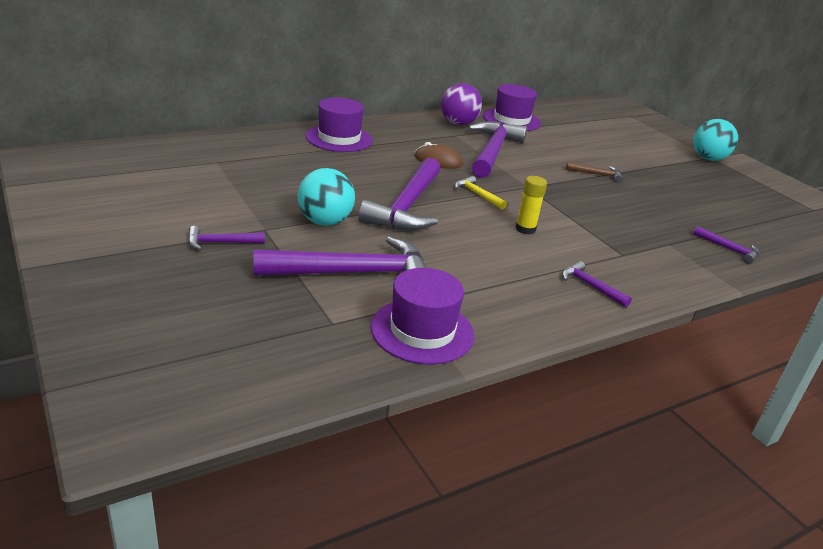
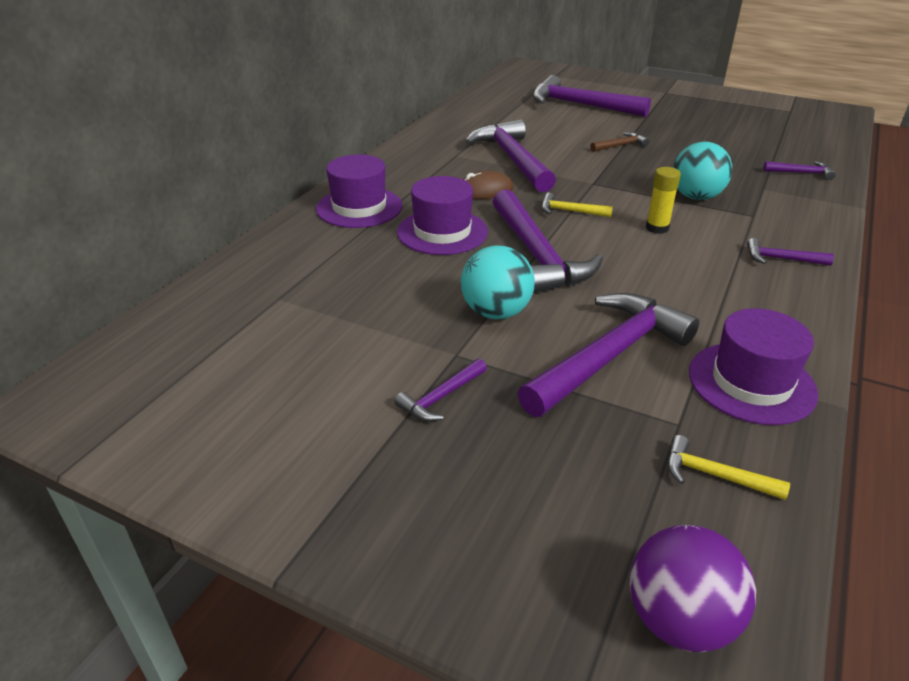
camera: 30 degrees left, 5 degrees up
purple ball [441,83,482,125] -> purple ball moved to [630,525,756,652]
purple hat [483,84,541,131] -> purple hat moved to [397,176,488,255]
turquoise ball [693,119,738,161] -> turquoise ball moved to [673,142,732,200]
none -> purple hammer [533,75,651,117]
none -> yellow hammer [667,435,790,500]

